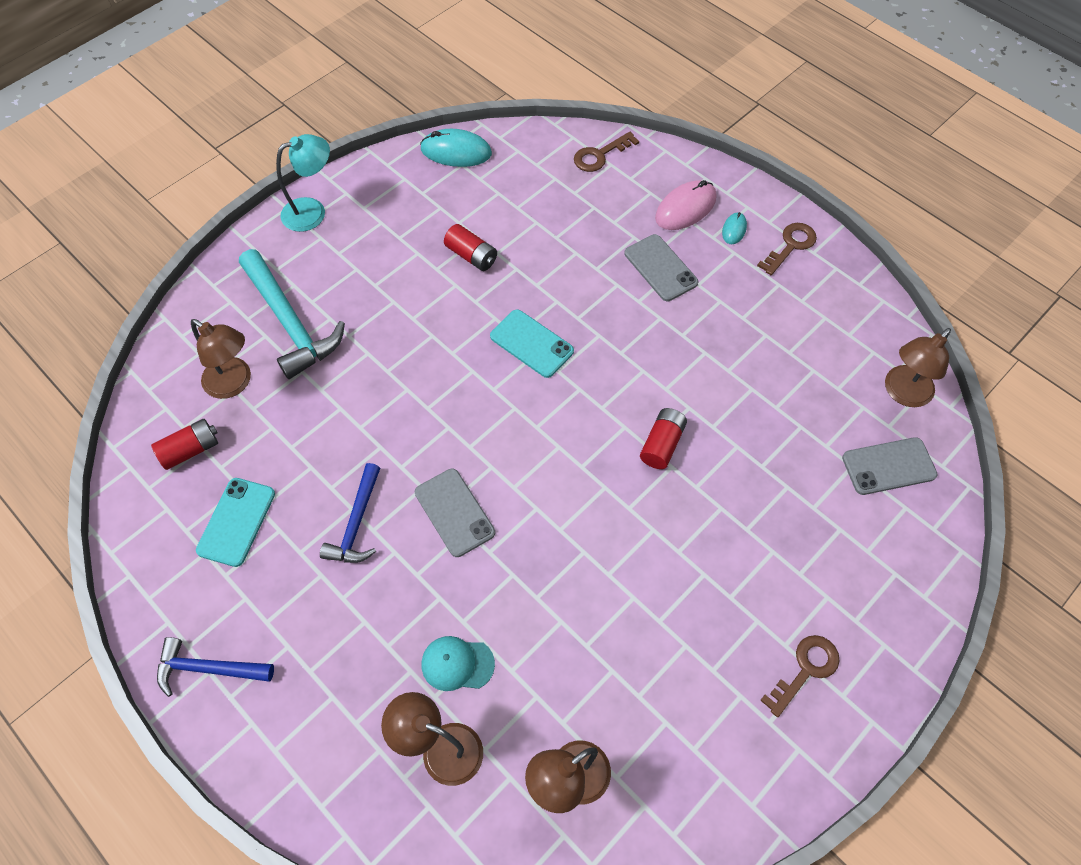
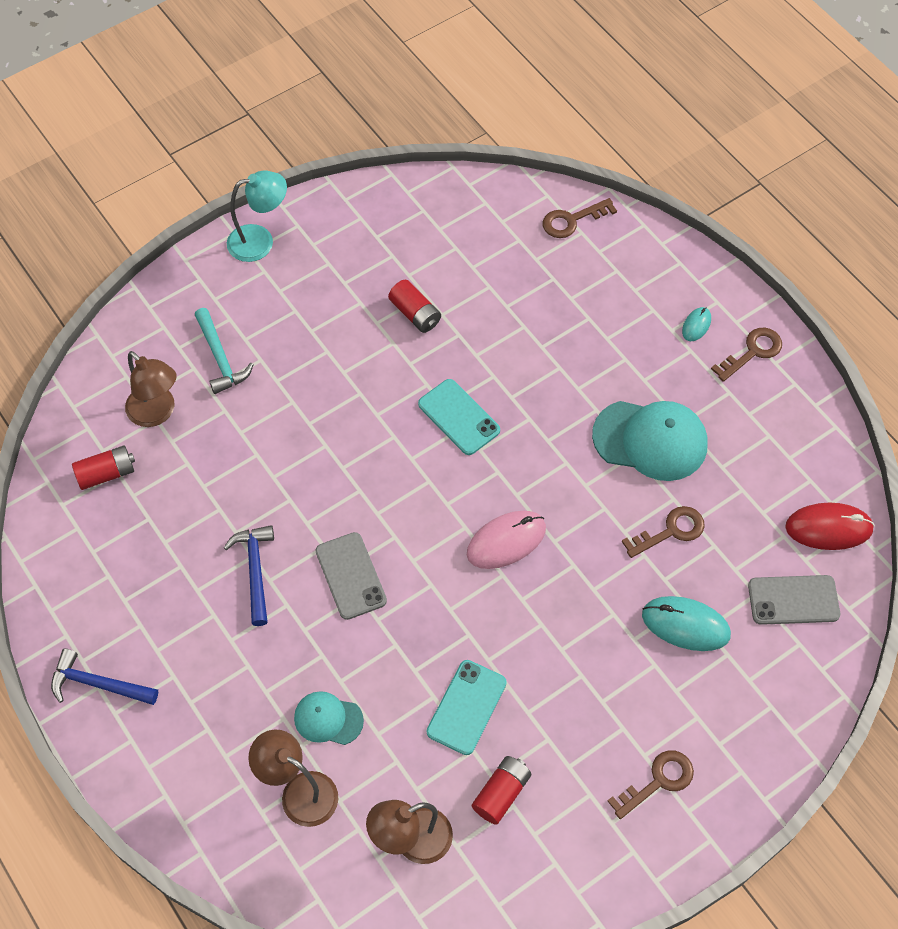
camera: 10 degrees right, 0 degrees up
turquoise phone [196,478,275,567] -> turquoise phone moved to [427,660,507,755]
turquoise hammer [239,249,345,379] -> turquoise hammer [195,308,254,394], size x0.61
blue hammer [320,463,380,563] -> blue hammer turned 150 degrees clockwise [224,525,274,626]
turquoise mouse [420,129,492,167] -> turquoise mouse moved to [642,596,731,651]
grey phone [624,234,698,301] -> none
red battery [640,408,687,469] -> red battery moved to [472,756,531,825]
pink mouse [655,180,717,230] -> pink mouse moved to [467,511,546,569]
brown lamp [885,328,951,407] -> red mouse [785,503,875,550]
none -> turquoise cap [592,401,708,481]
none -> brown key [622,506,705,558]

